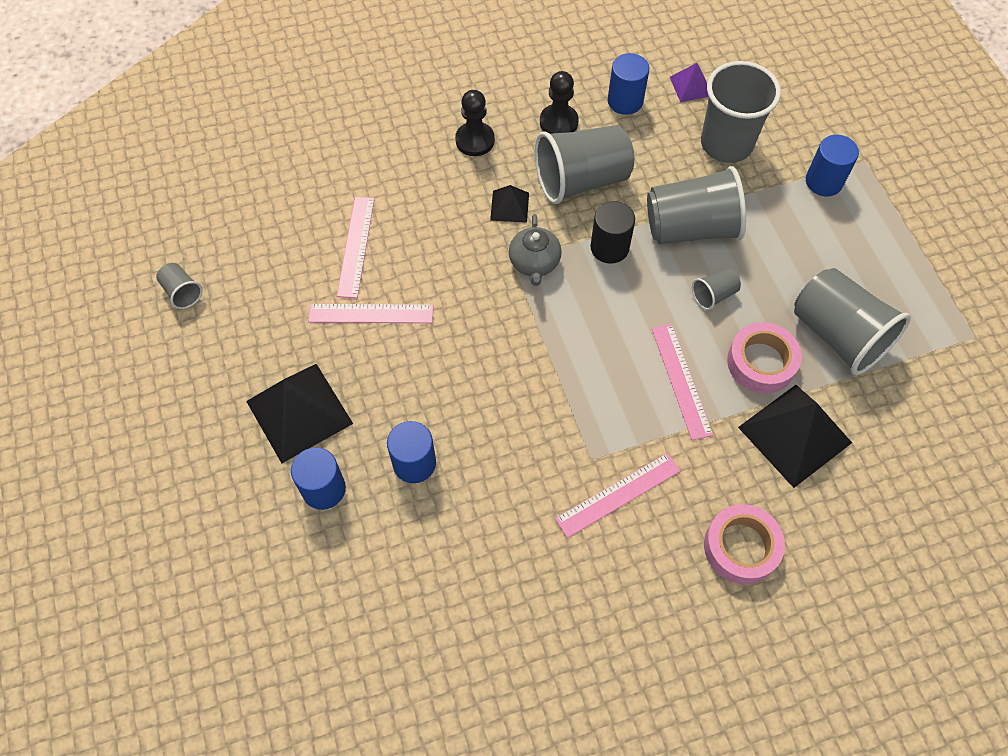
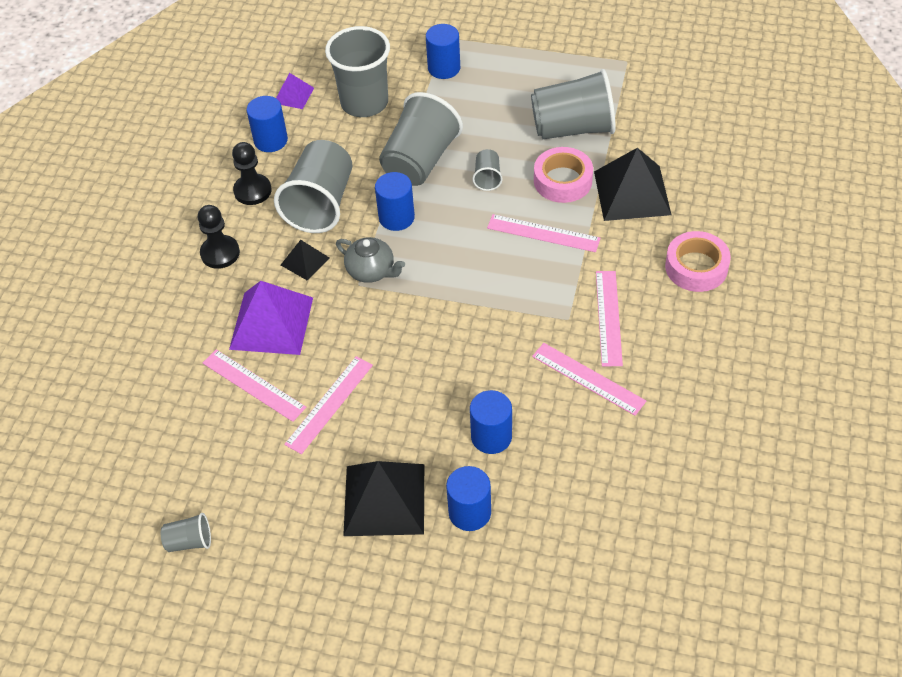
camera: 55 degrees left, 10 degrees down
black cylinder [590,201,635,264] -> blue cylinder [375,172,415,231]
none -> purple pyramid [229,281,313,355]
none -> pink ruler [532,343,646,416]

